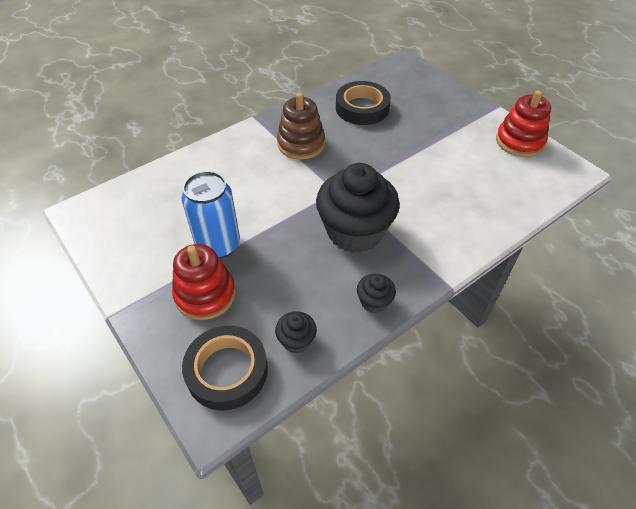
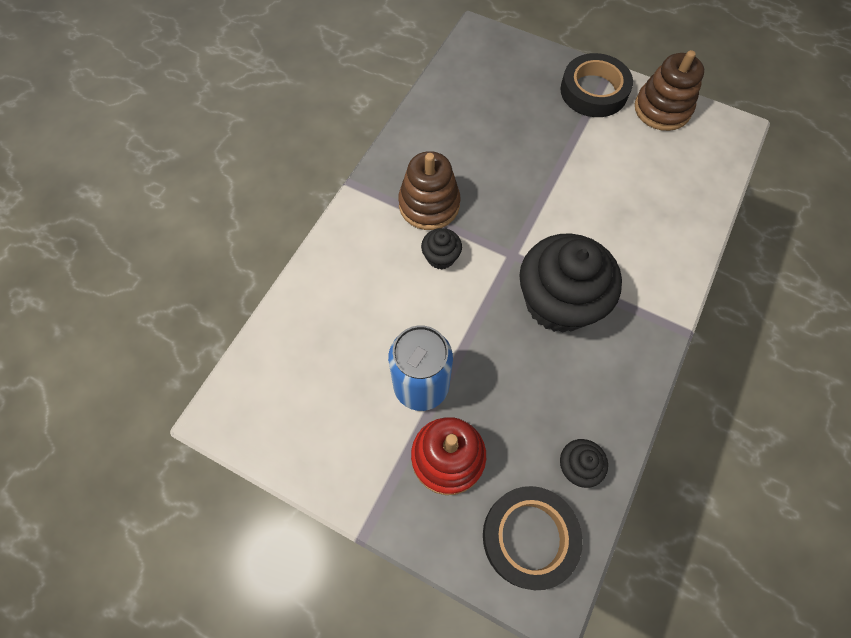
camera: 25 degrees left, 15 degrees up
black tape [336,81,391,125] -> black tape moved to [560,53,633,117]
black cupcake [357,274,396,313] -> black cupcake moved to [421,228,462,270]
red stacking toy [496,90,551,157] -> brown stacking toy [635,50,704,131]

